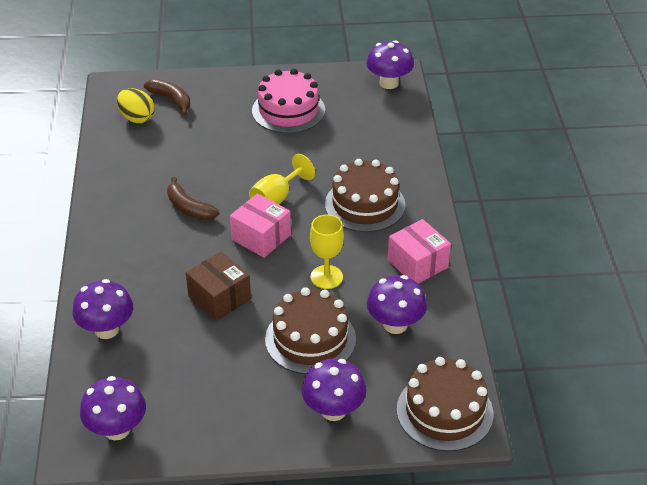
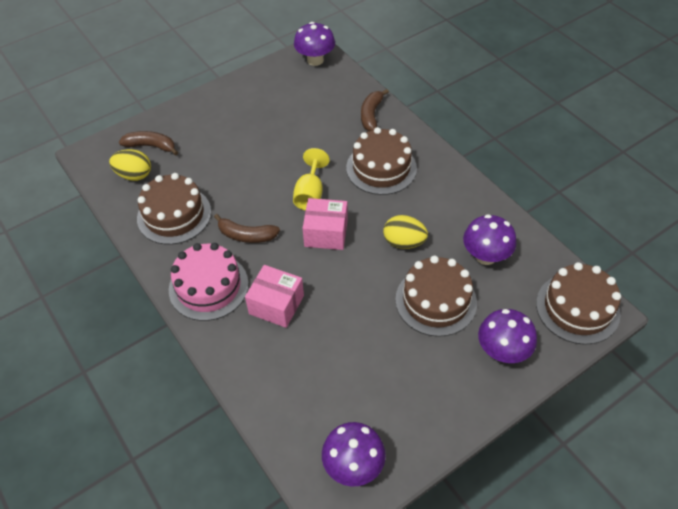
camera: 30 degrees left, 10 degrees up
purple mushroom [73,279,133,339] -> none
brown box [186,252,251,321] -> none
pink cake [252,69,325,133] -> pink cake moved to [169,243,249,321]
yellow goblet [310,214,344,289] -> yellow egg [383,215,428,249]
pink box [388,219,451,284] -> pink box moved to [245,265,304,328]
none -> brown cake [137,173,211,245]
none -> brown banana [361,89,389,131]

